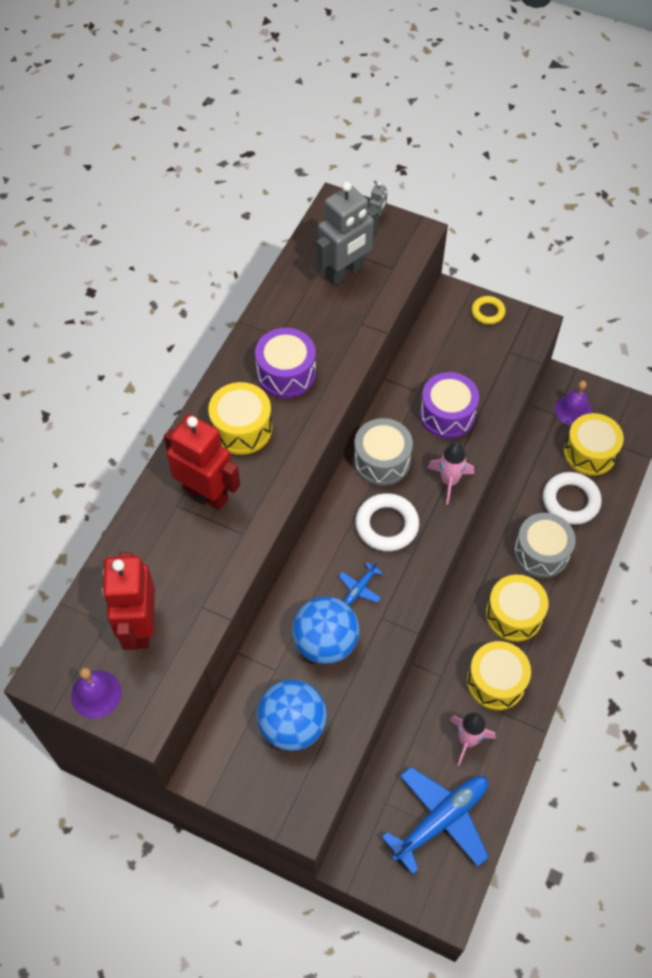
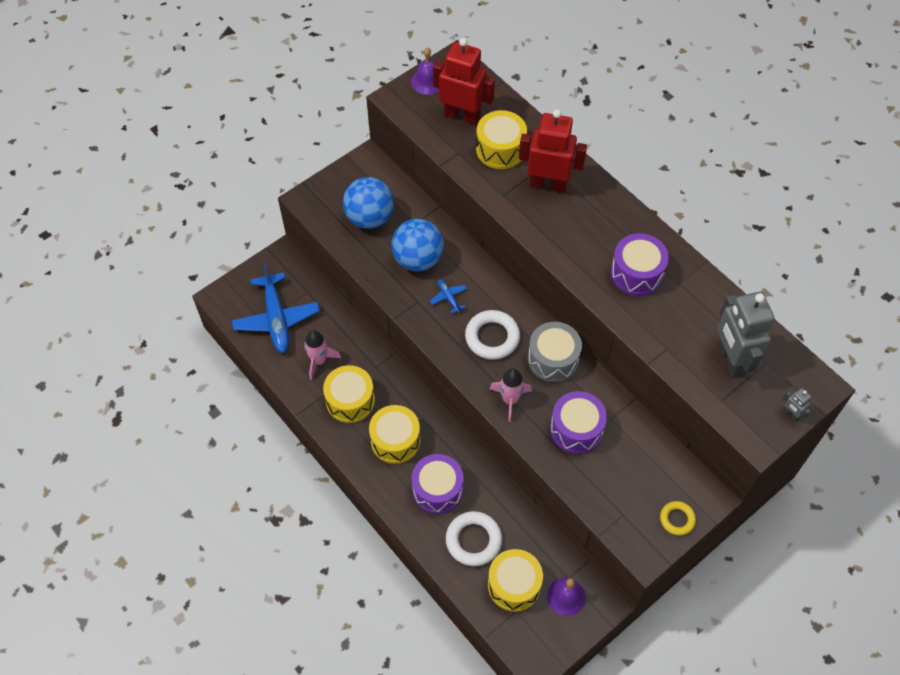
camera: 115 degrees right, 0 degrees up
red robot [164,414,240,510] -> red robot turned 135 degrees counterclockwise [519,109,587,193]
yellow drum [208,382,272,455] -> yellow drum moved to [476,110,527,169]
grey drum [514,513,576,578] -> purple drum [412,454,464,514]

